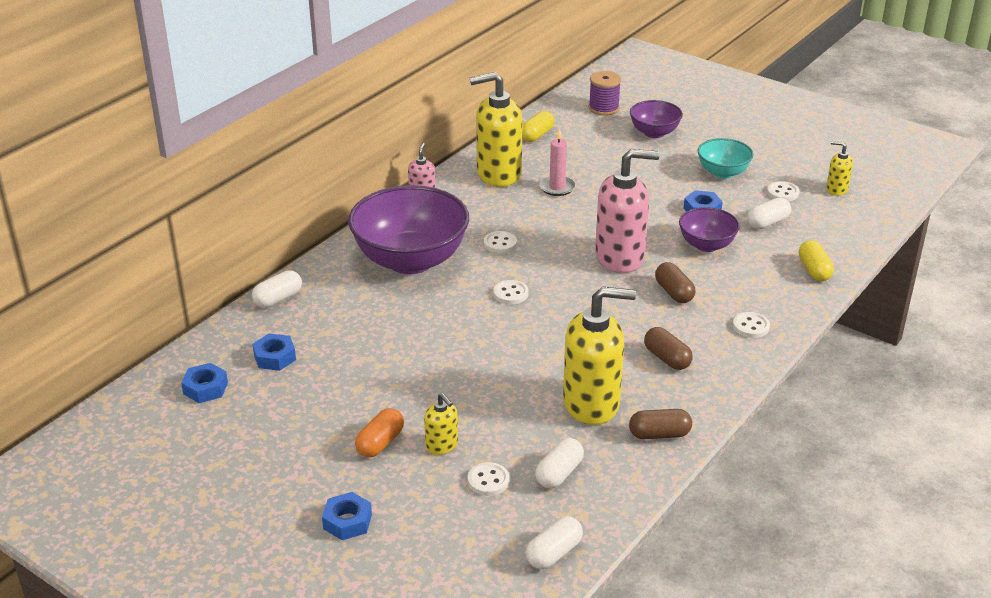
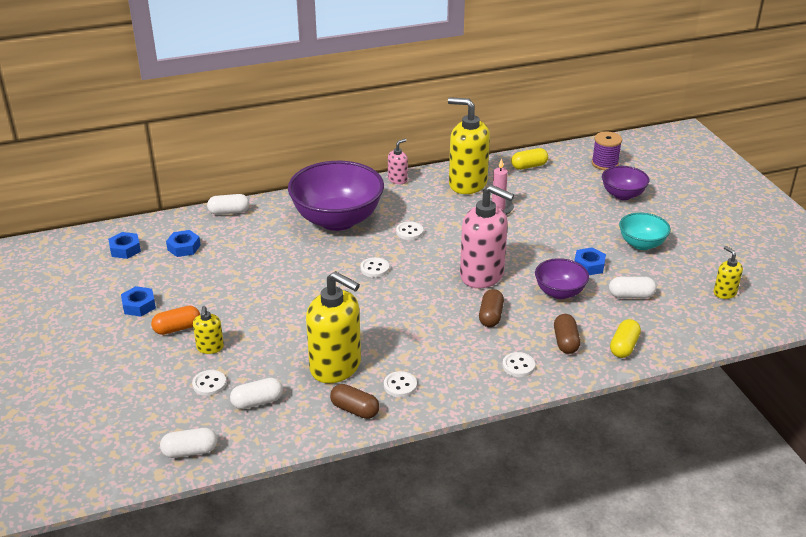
camera: 35 degrees right, 0 degrees up
blue nut [322,492,372,540] -> blue nut moved to [121,286,156,316]
brown capsule [644,327,693,370] -> brown capsule moved to [554,314,580,354]
white button [767,181,799,201] -> white button moved to [384,371,417,397]

